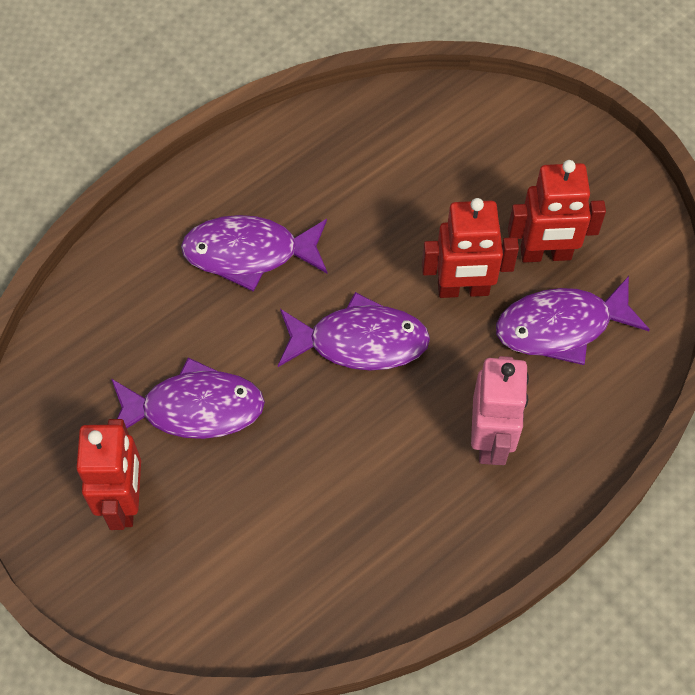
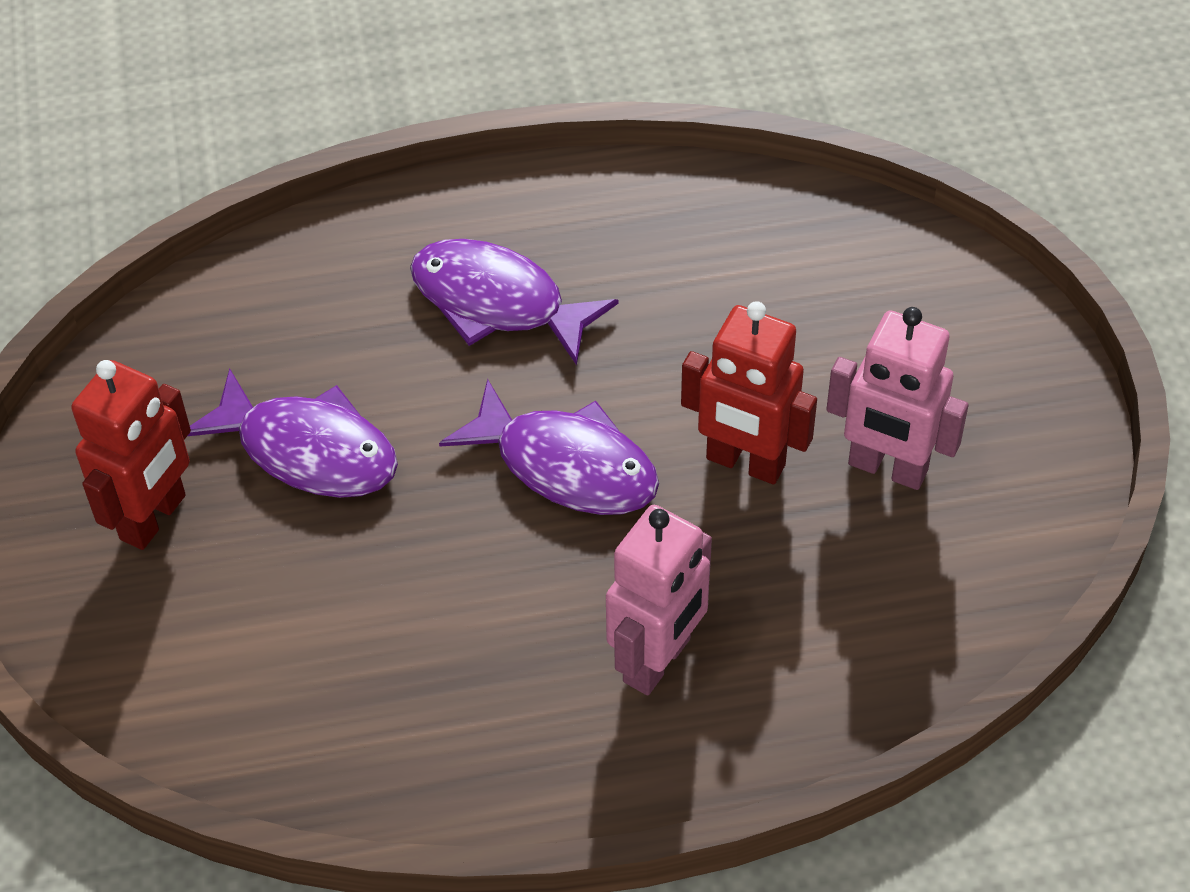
camera: 30 degrees right, 10 degrees down
purple fish [496,276,650,365] -> none
red robot [508,160,606,263] -> pink robot [826,307,969,490]

